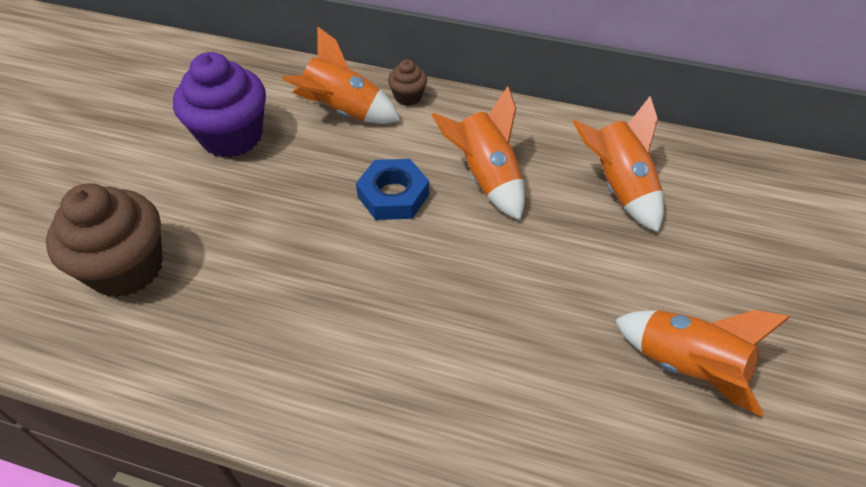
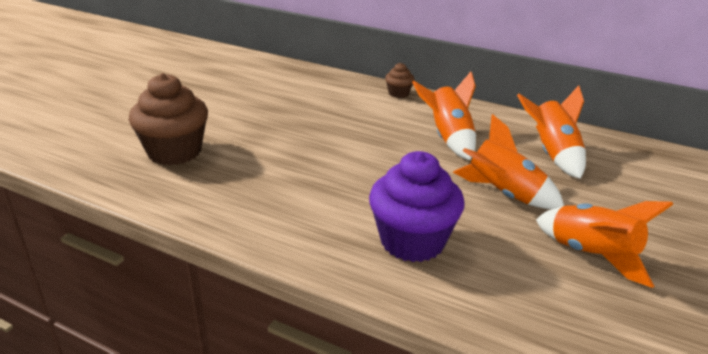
camera: 10 degrees right, 20 degrees down
purple cupcake [173,52,266,158] -> purple cupcake moved to [369,151,465,262]
orange rocket [282,26,401,124] -> orange rocket moved to [453,114,564,209]
blue nut [356,159,429,220] -> none

